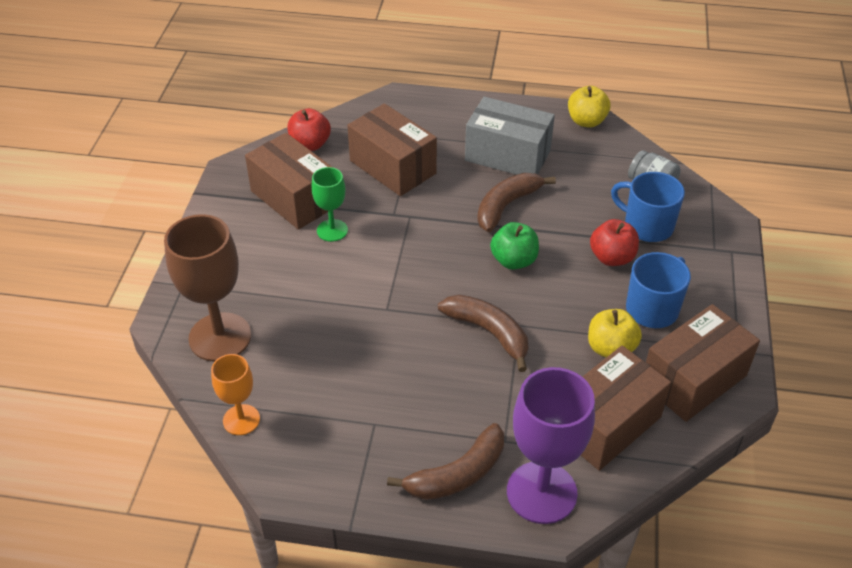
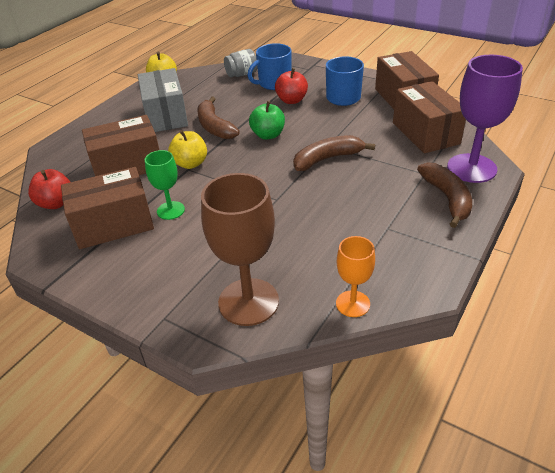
camera: 65 degrees left, 5 degrees down
grey box [465,97,555,175] -> grey box turned 60 degrees counterclockwise [138,68,188,132]
yellow apple [588,309,642,358] -> yellow apple moved to [168,130,207,169]

